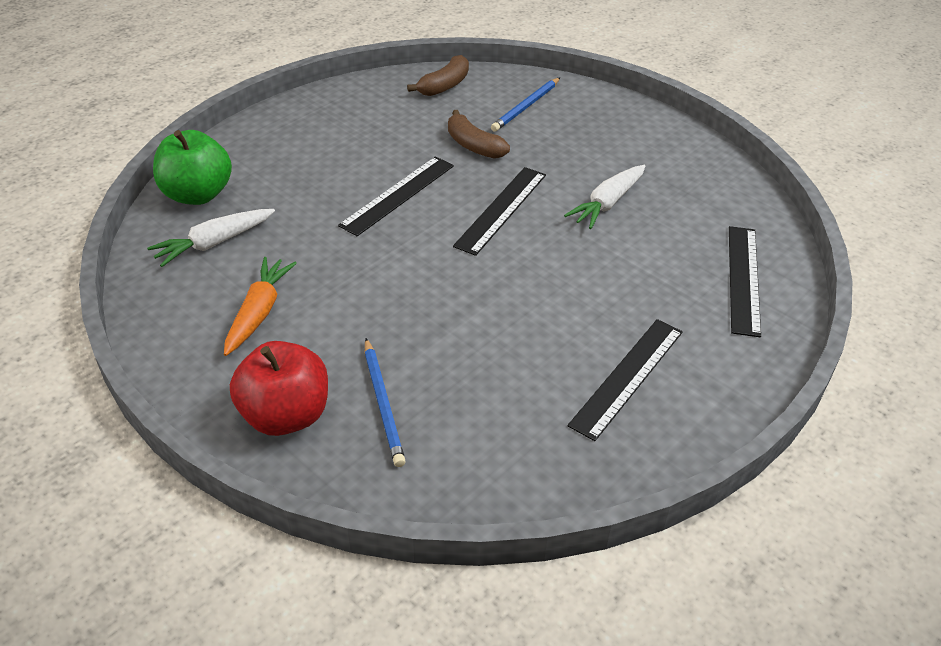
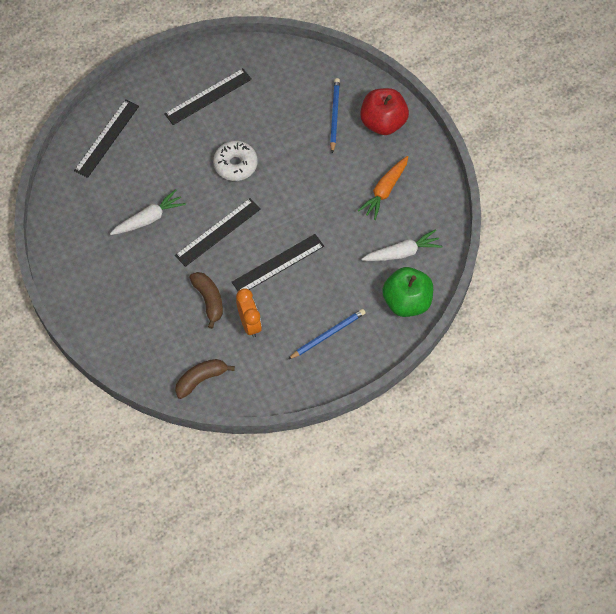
camera: 160 degrees left, 20 degrees up
blue pencil [491,78,560,132] -> blue pencil moved to [288,309,366,359]
none -> white donut [213,141,258,181]
none -> orange clock [236,289,262,338]

